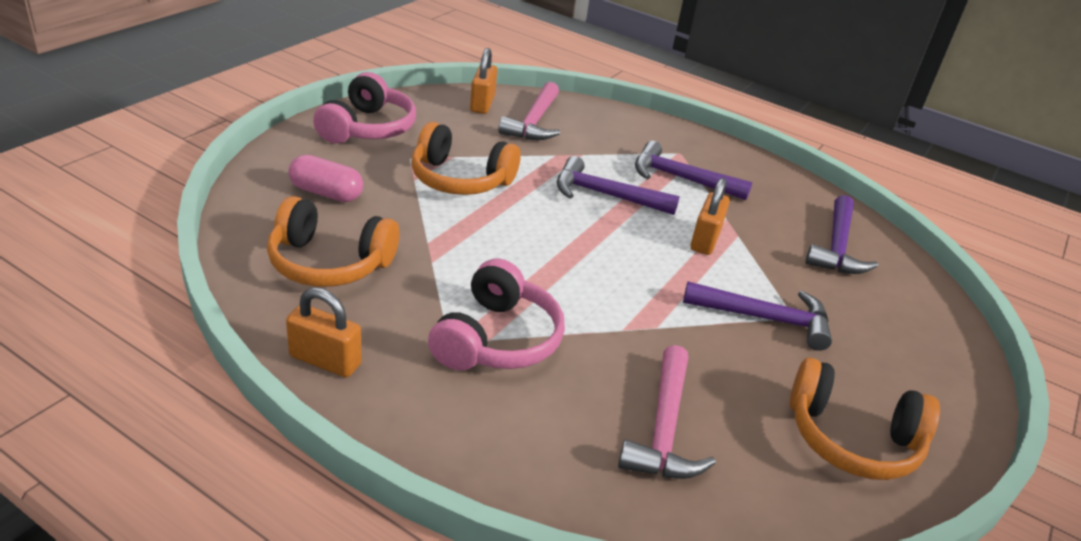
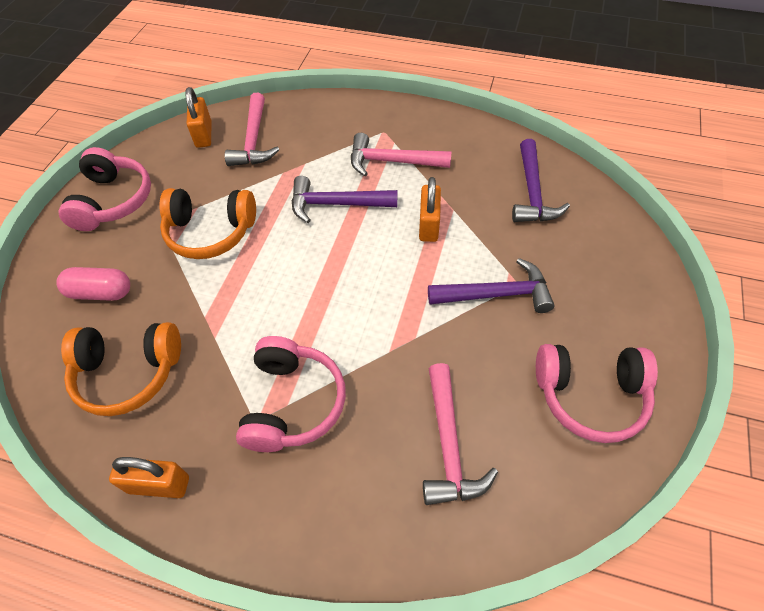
camera: 10 degrees left, 20 degrees up
purple hammer [635,141,752,200] -> pink hammer [351,133,452,176]
orange headphones [790,358,940,480] -> pink headphones [536,344,658,443]

